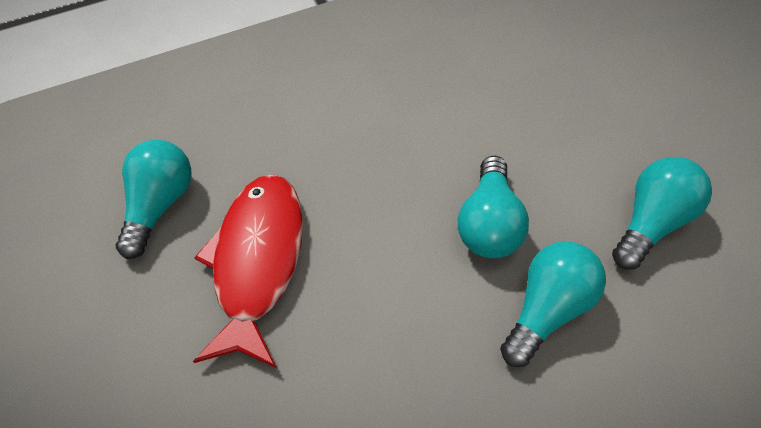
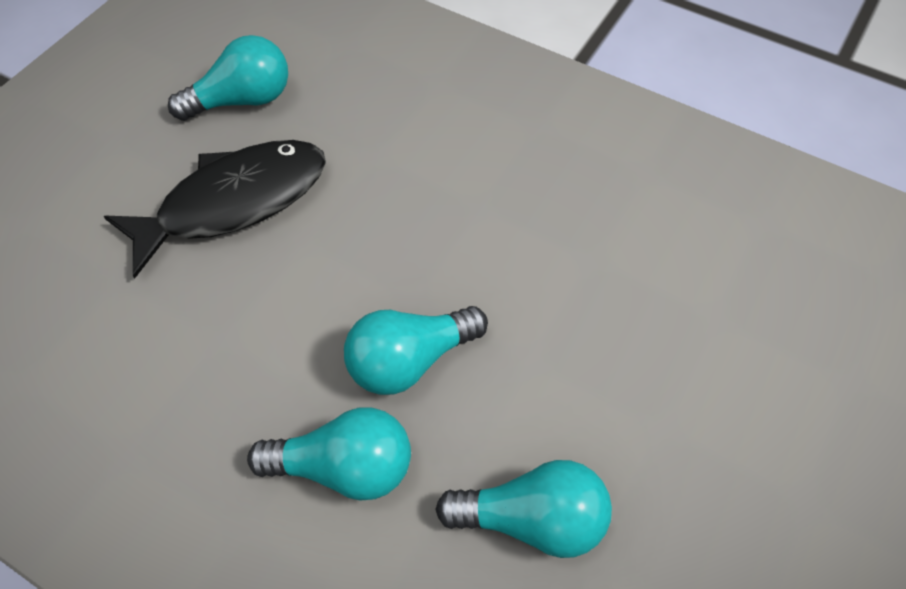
camera: 50 degrees right, 0 degrees up
red fish [193,174,303,368] -> black fish [104,140,326,278]

